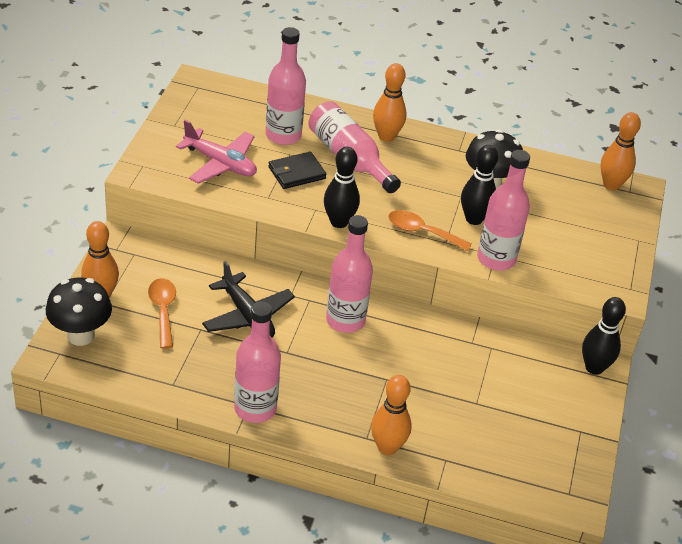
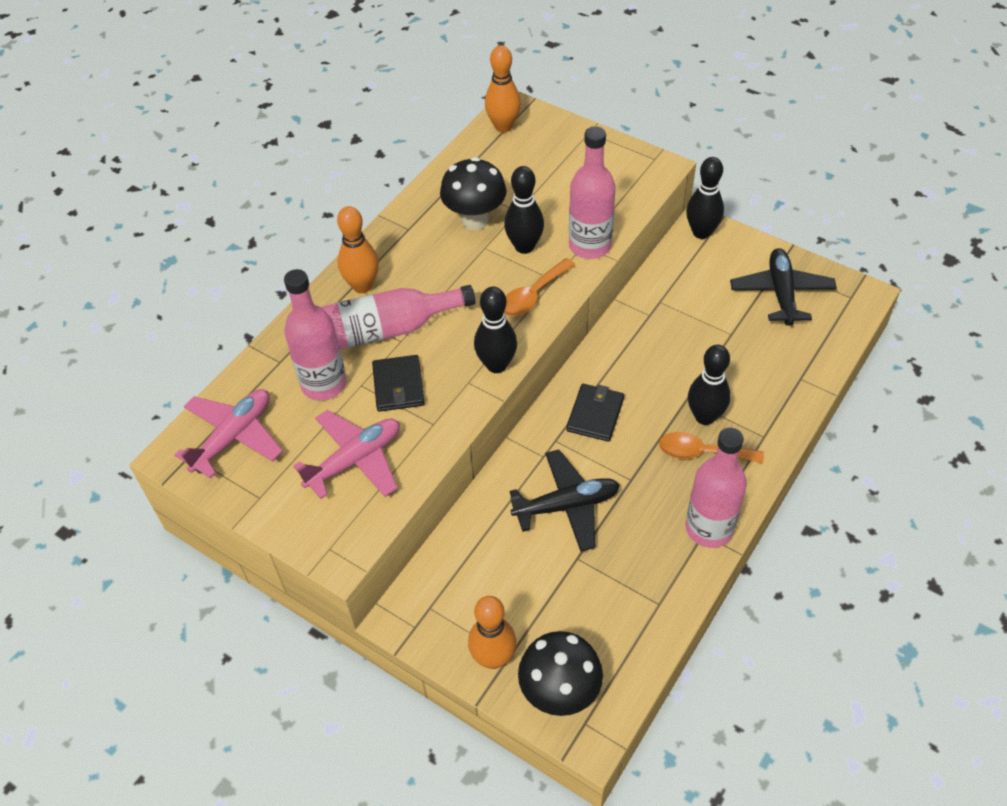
camera: 65 degrees left, 10 degrees up
orange spoon [148,278,176,349] -> orange spoon moved to [659,432,764,464]
pink bottle [326,215,373,333] -> black wallet [566,384,624,442]
orange bowling pin [371,375,412,455] -> none
none -> pink plane [175,389,283,479]
none -> black bowling pin [688,345,731,425]
none -> black plane [730,248,837,326]

